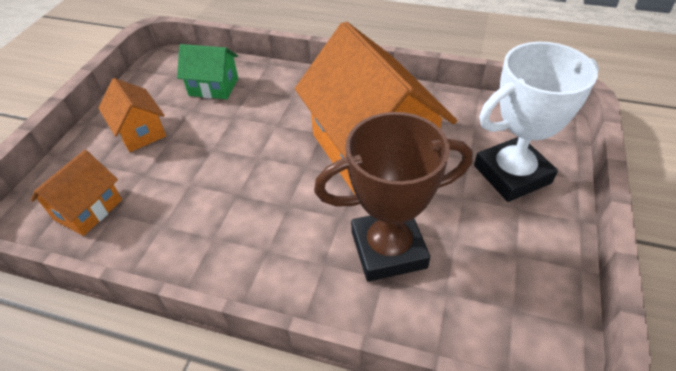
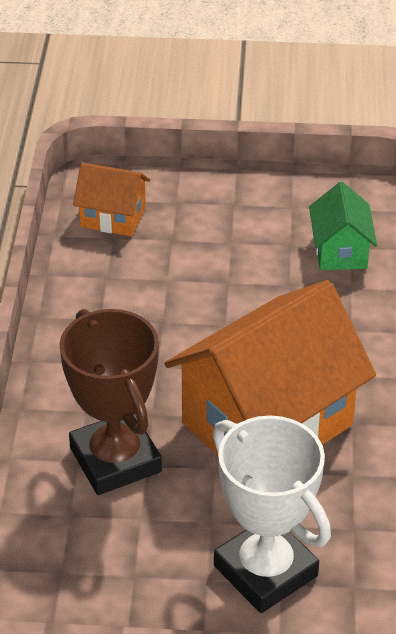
camera: 75 degrees right, 5 degrees down
orange house [98,78,166,152] -> none

